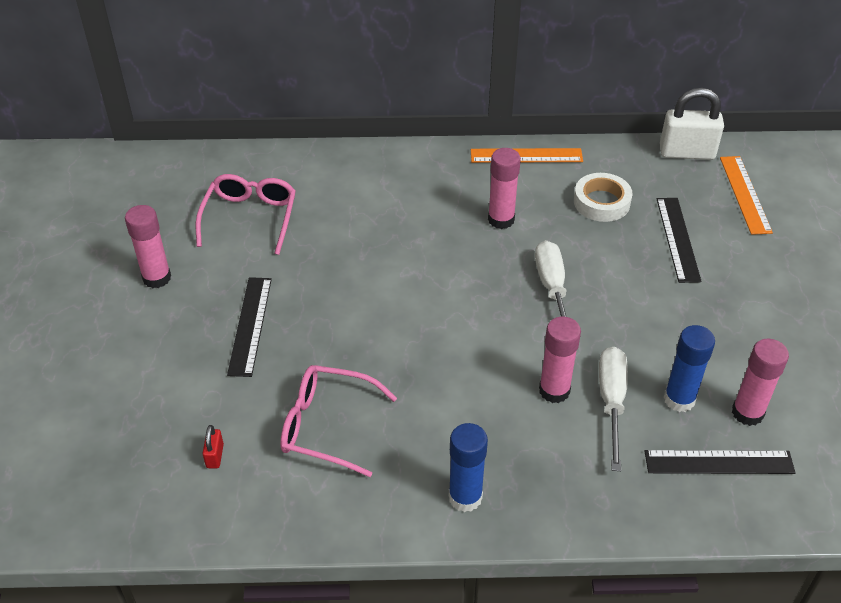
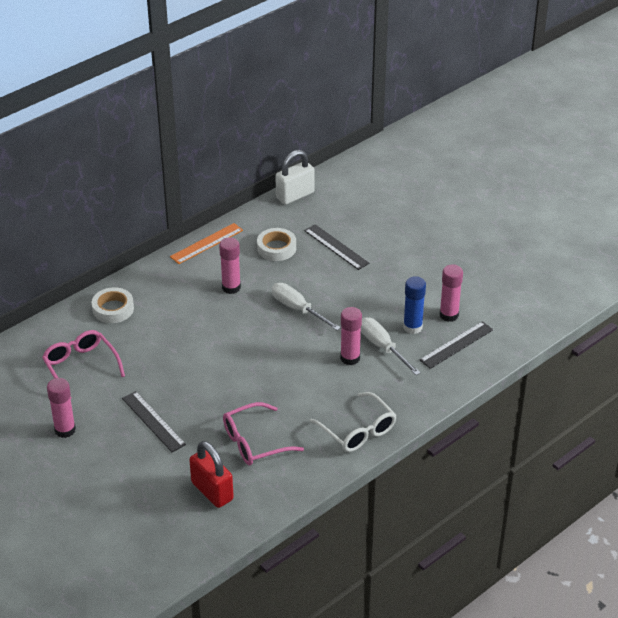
camera: 40 degrees left, 5 degrees down
red padlock [202,425,224,468] -> red padlock [189,441,234,508], size x2.28
blue glue stick [449,423,488,512] -> white glasses [309,392,396,452]
orange ruler [720,156,773,235] -> none
none -> white tape [92,287,134,323]

